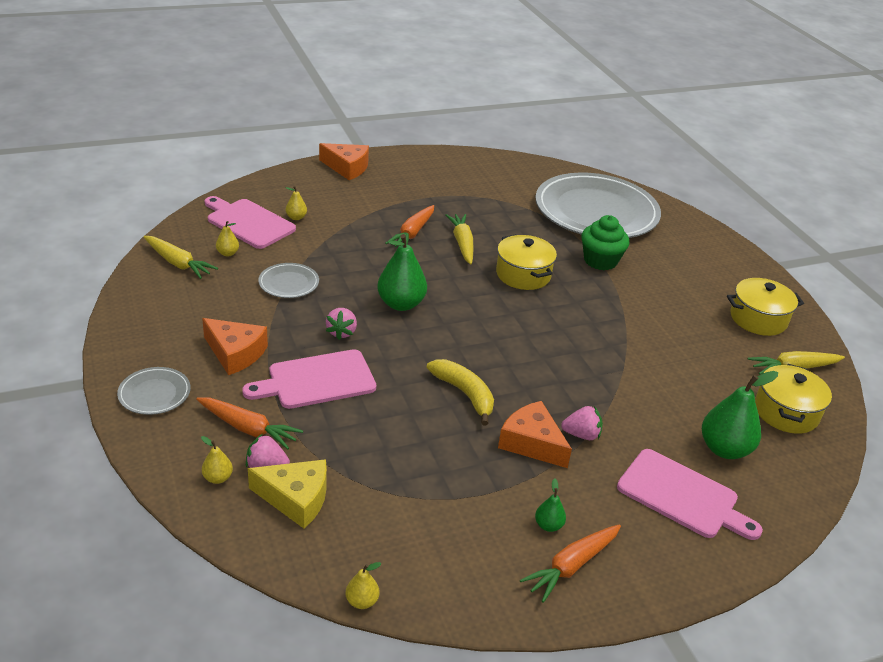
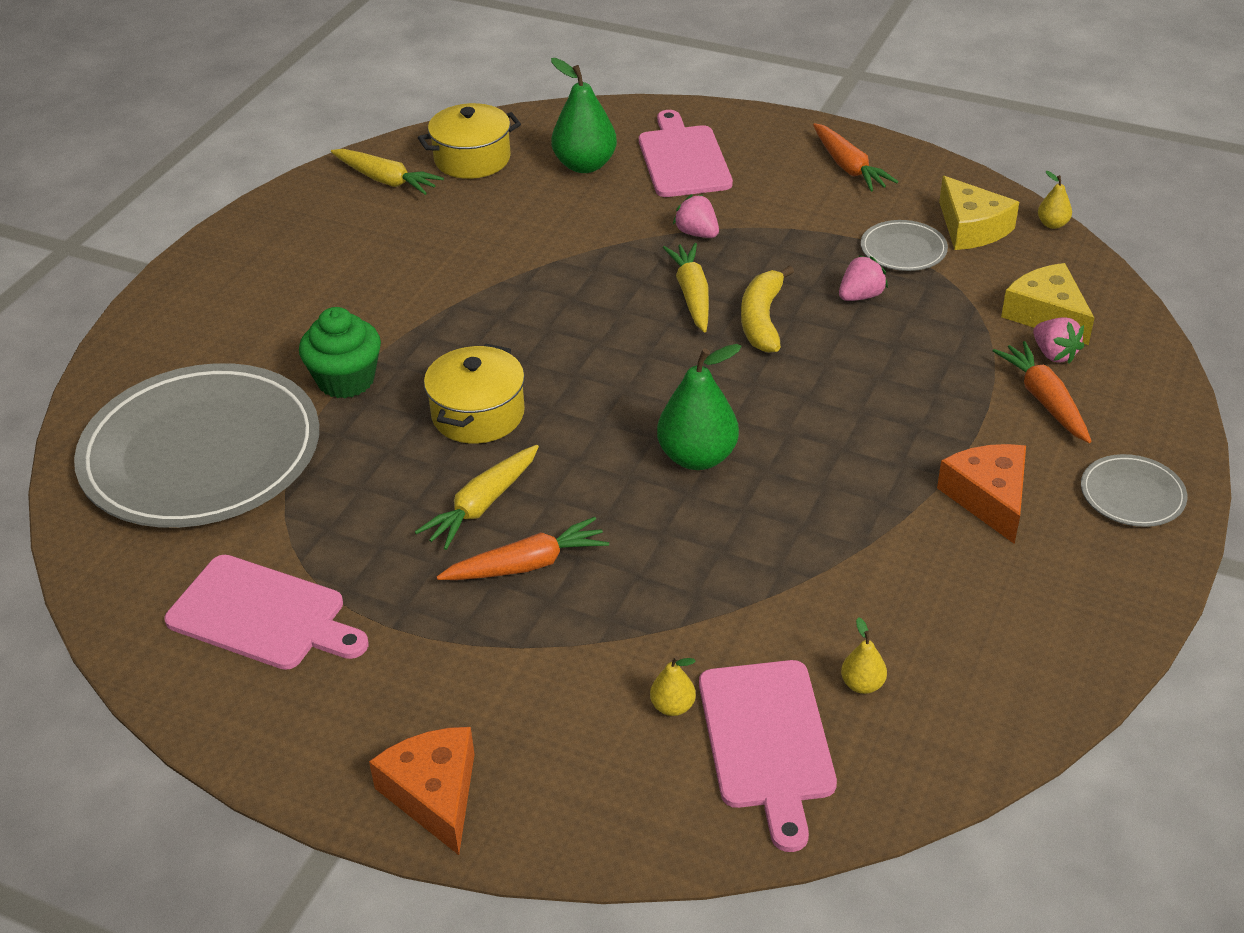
camera: 130 degrees left, 5 degrees up
yellow carrot [143,236,218,279] -> yellow carrot moved to [663,243,709,332]
yellow pear [201,436,233,484] -> none
pink cutting board [242,349,376,409] -> pink cutting board moved to [164,555,369,670]
grey plate [258,263,319,298] -> grey plate moved to [861,220,948,271]
pink strawberry [326,308,357,340] -> pink strawberry moved to [839,255,888,301]
orange cheese [498,401,572,468] -> none
orange carrot [520,524,621,603] -> orange carrot turned 60 degrees clockwise [813,123,898,192]
green pear [535,478,566,532] -> none
yellow pot [727,278,804,336] -> none
none -> yellow cheese [939,176,1019,250]

